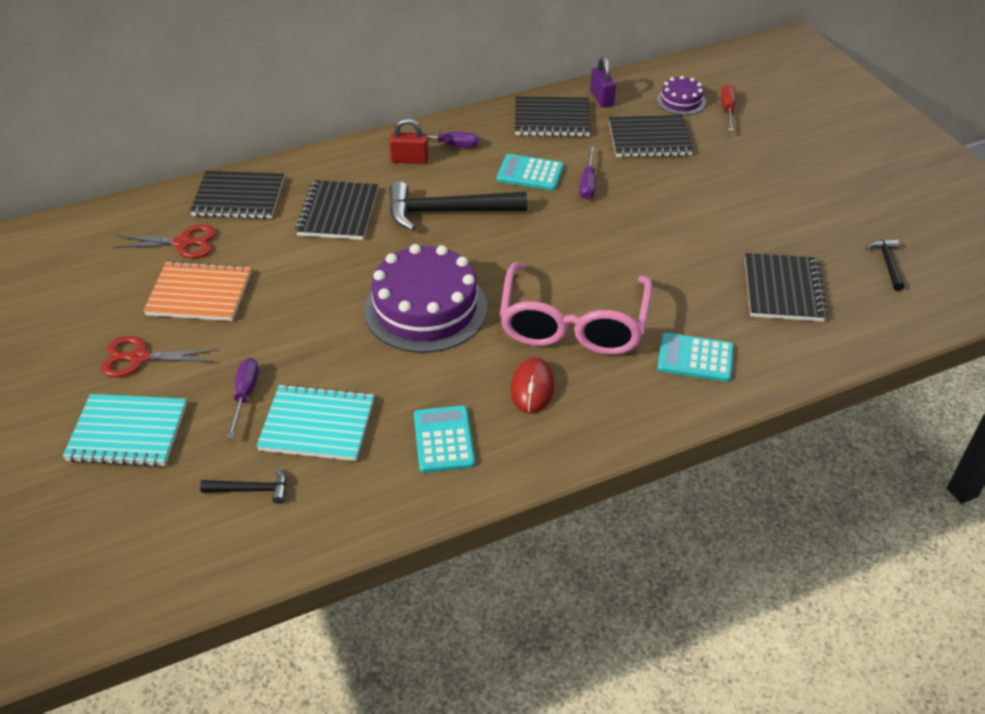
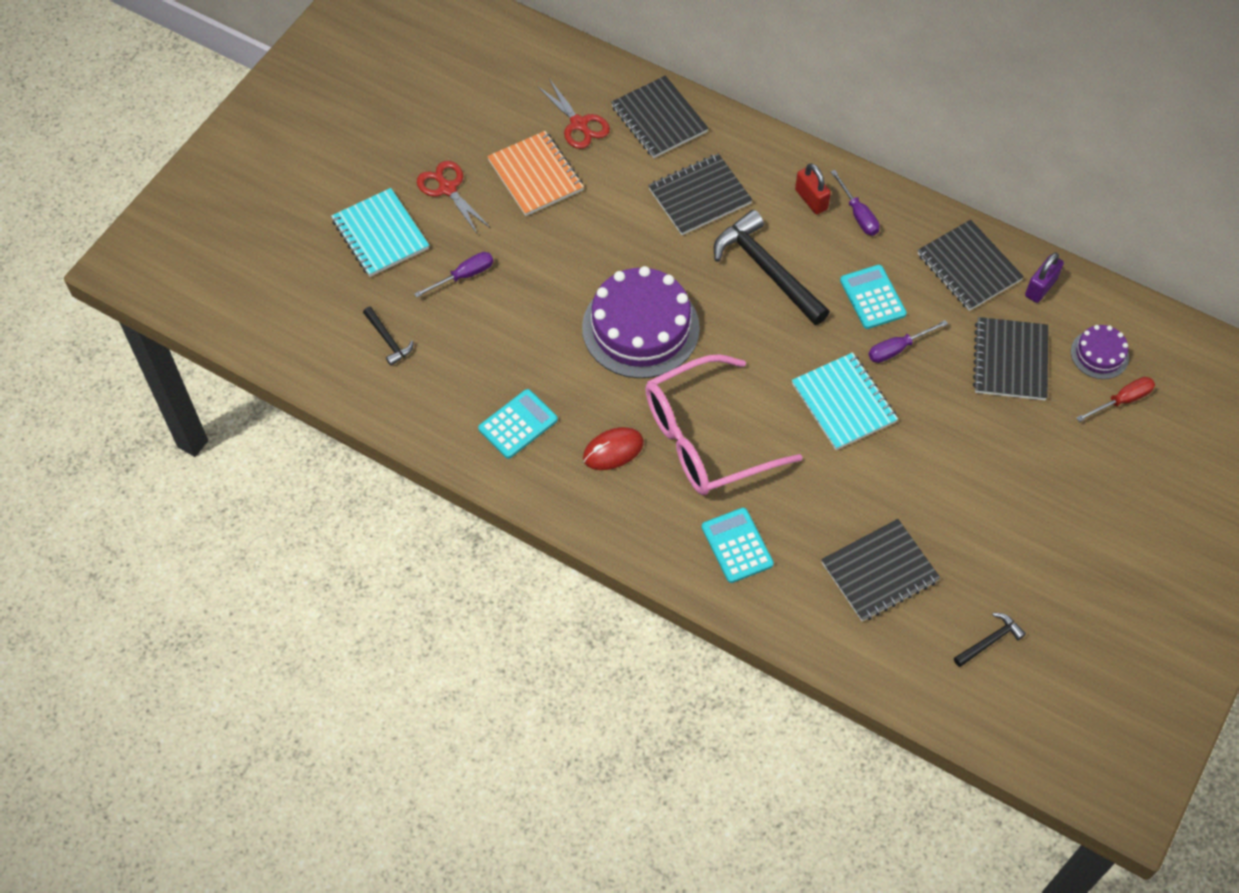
camera: 55 degrees right, 15 degrees up
turquoise notebook [257,384,374,461] -> turquoise notebook moved to [792,352,898,450]
black notebook [609,115,693,158] -> black notebook turned 45 degrees clockwise [973,317,1048,400]

